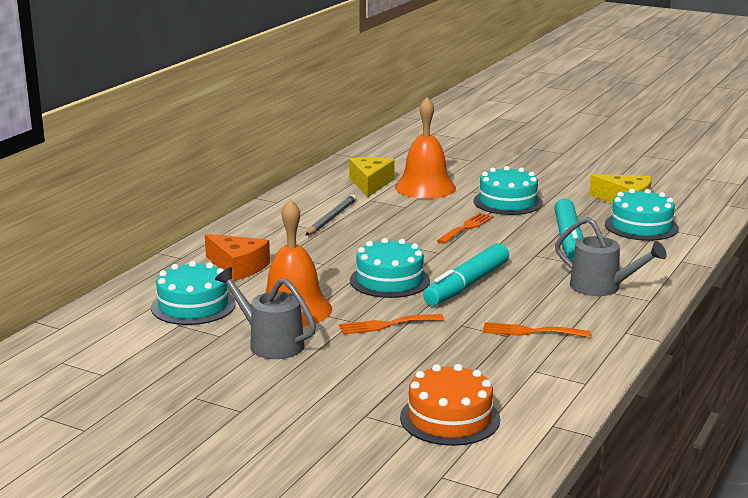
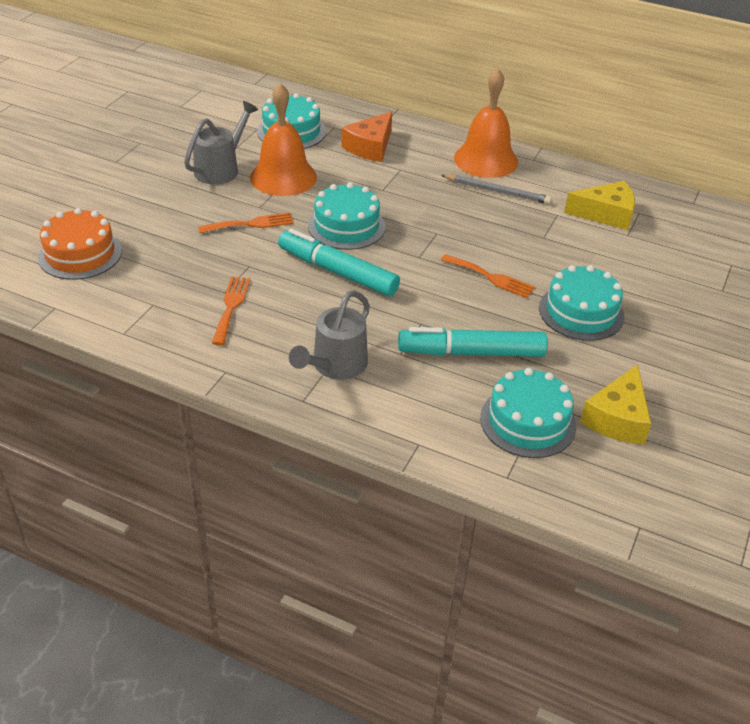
camera: 85 degrees right, 20 degrees up
orange fork [339,314,444,335] -> orange fork turned 90 degrees clockwise [198,212,294,233]
orange bell [395,97,456,199] -> orange bell moved to [454,68,518,178]

